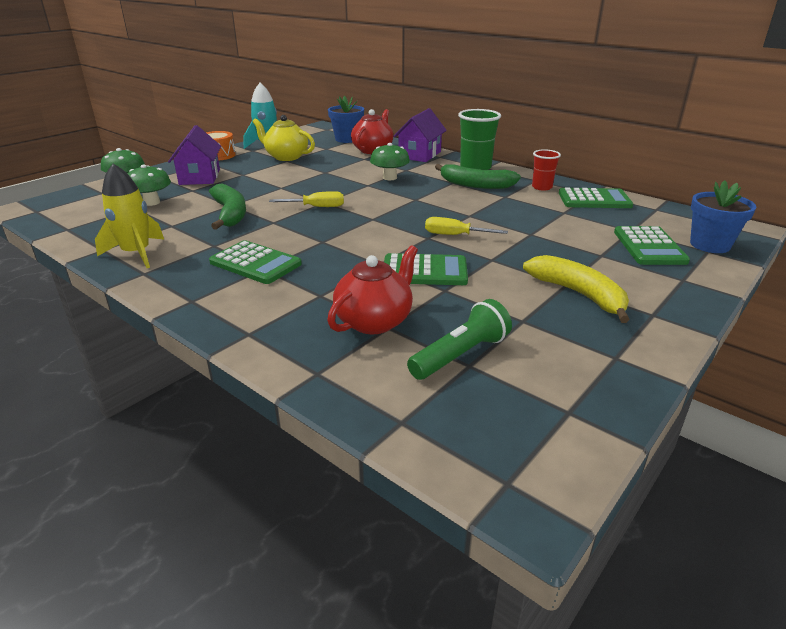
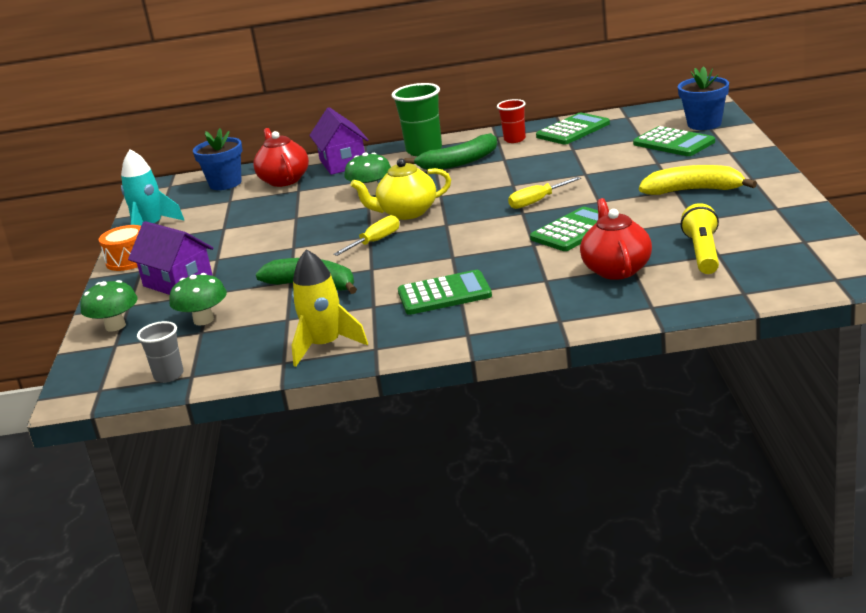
camera: 40 degrees left, 5 degrees down
yellow teapot [252,115,315,161] -> yellow teapot moved to [350,159,451,220]
green flashlight [407,299,512,380] -> yellow flashlight [681,203,719,274]
none -> grey cup [137,321,184,383]

